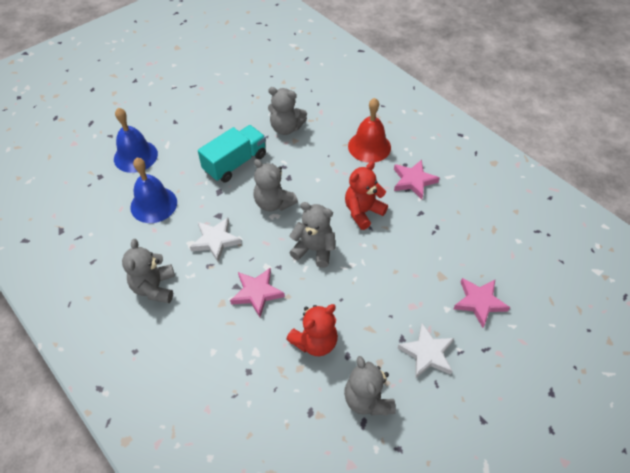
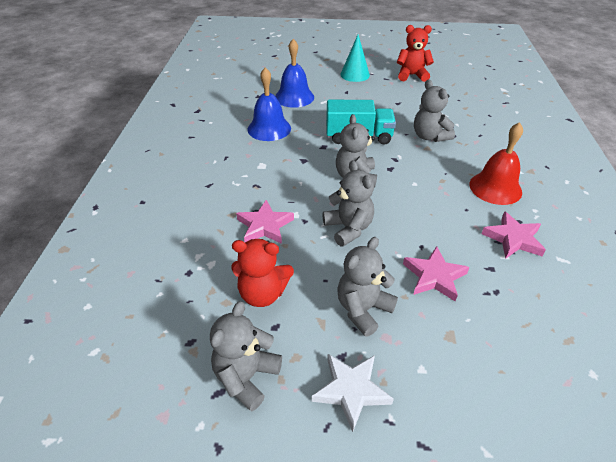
camera: 45 degrees right, 10 degrees down
grey teddy bear [122,239,175,303] -> grey teddy bear moved to [337,237,398,337]
white star [190,218,242,262] -> none
red teddy bear [345,161,388,230] -> red teddy bear moved to [397,25,434,82]
pink star [453,278,510,328] -> pink star moved to [403,246,470,301]
none -> turquoise cone [340,34,370,82]

